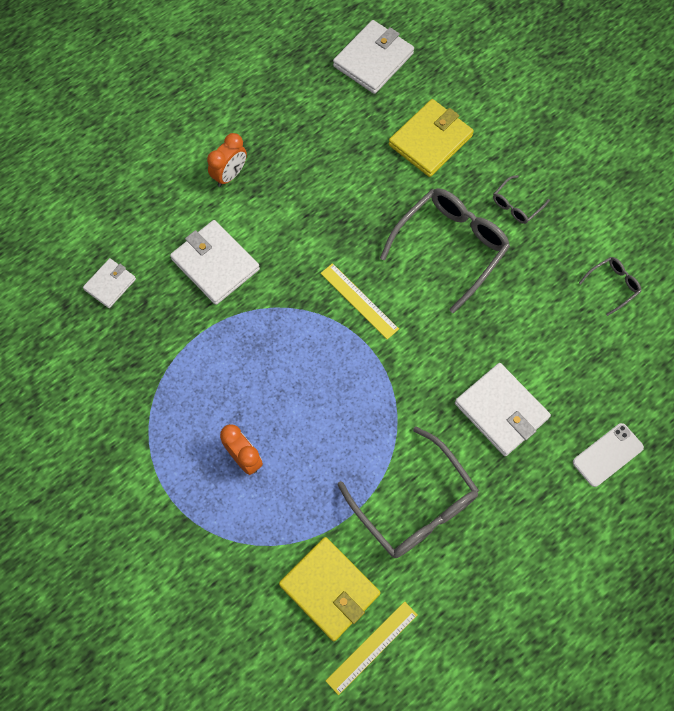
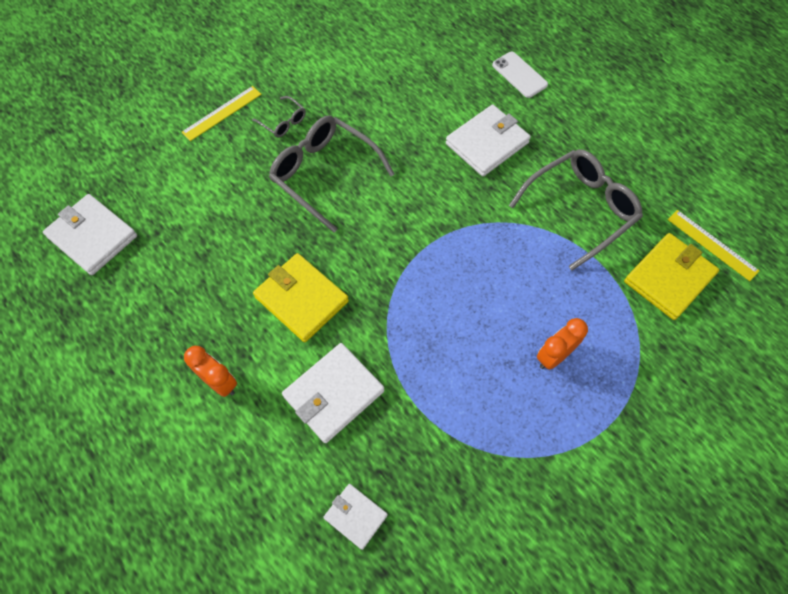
camera: 90 degrees left, 5 degrees down
yellow ruler [321,263,399,339] -> yellow ruler moved to [182,86,262,141]
yellow wallet [389,99,474,177] -> yellow wallet moved to [253,253,349,342]
grey glasses [579,257,641,316] -> none

